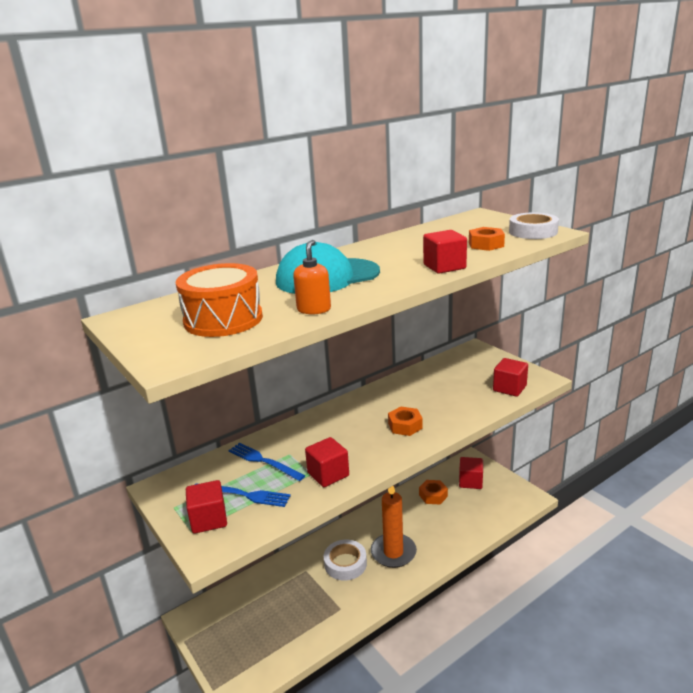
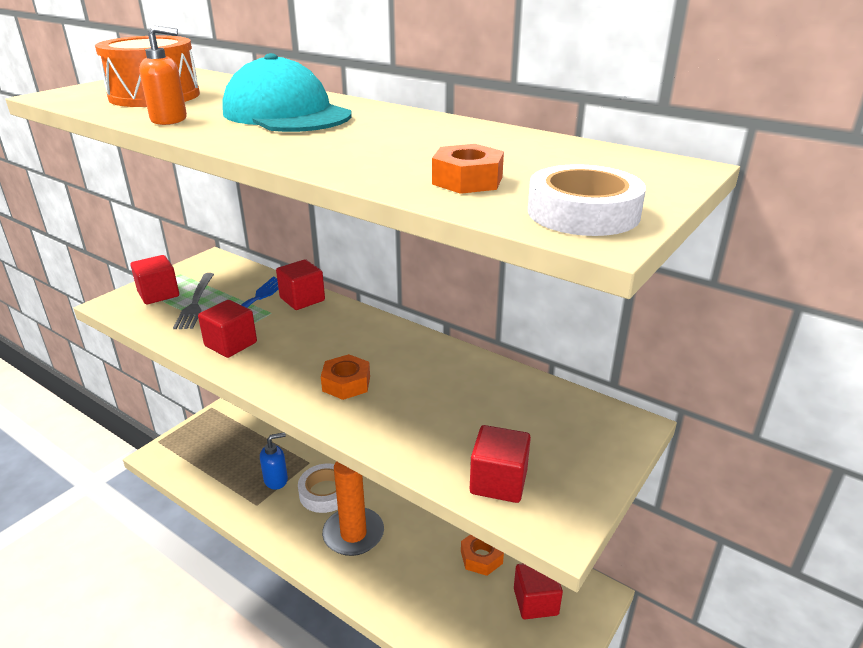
camera: 70 degrees right, 5 degrees up
blue fork [195,484,291,507] -> grey fork [173,273,214,329]
red cube [423,230,467,274] -> red cube moved to [276,259,325,310]
none -> blue soap dispenser [260,433,288,490]

